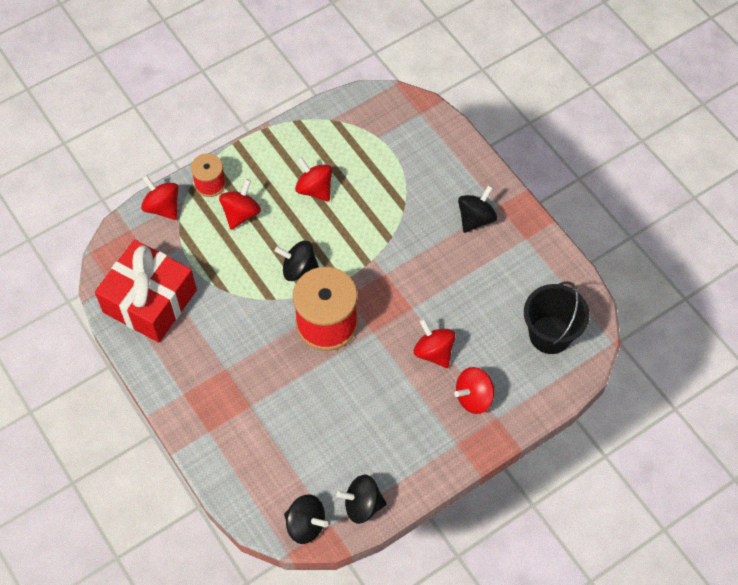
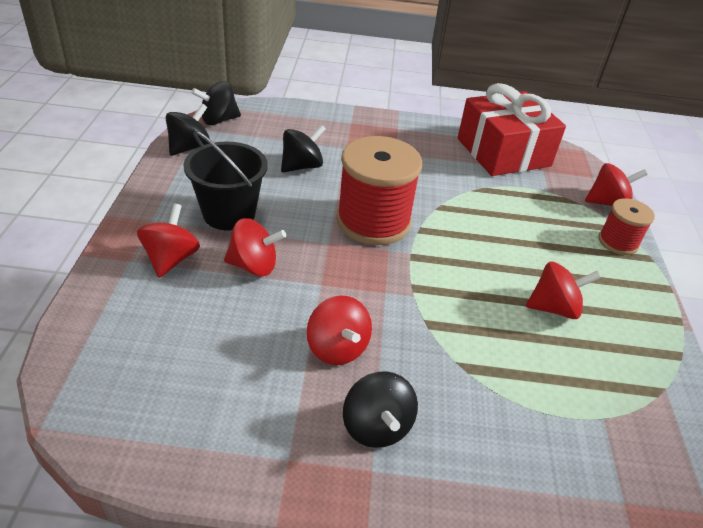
camera: 125 degrees right, 20 degrees down
red spinning top [219,179,261,230] -> red spinning top moved to [307,295,372,365]
black spinning top [275,241,319,281] -> black spinning top moved to [281,124,326,173]
black bucket [524,281,590,354] -> black bucket moved to [183,131,268,231]

